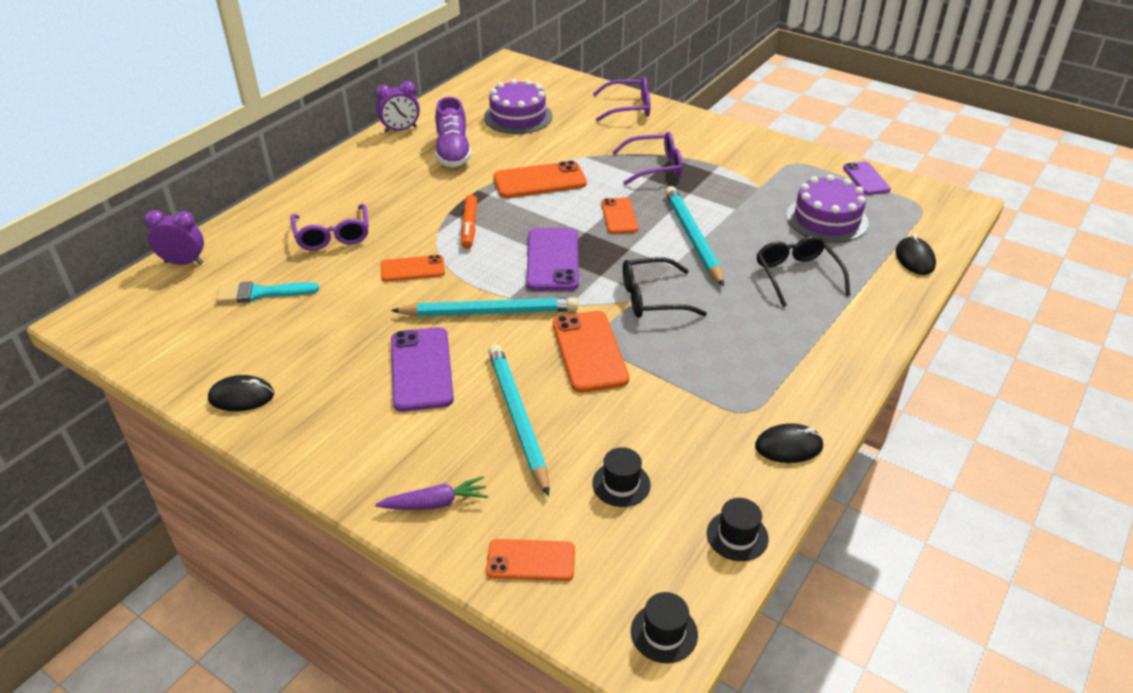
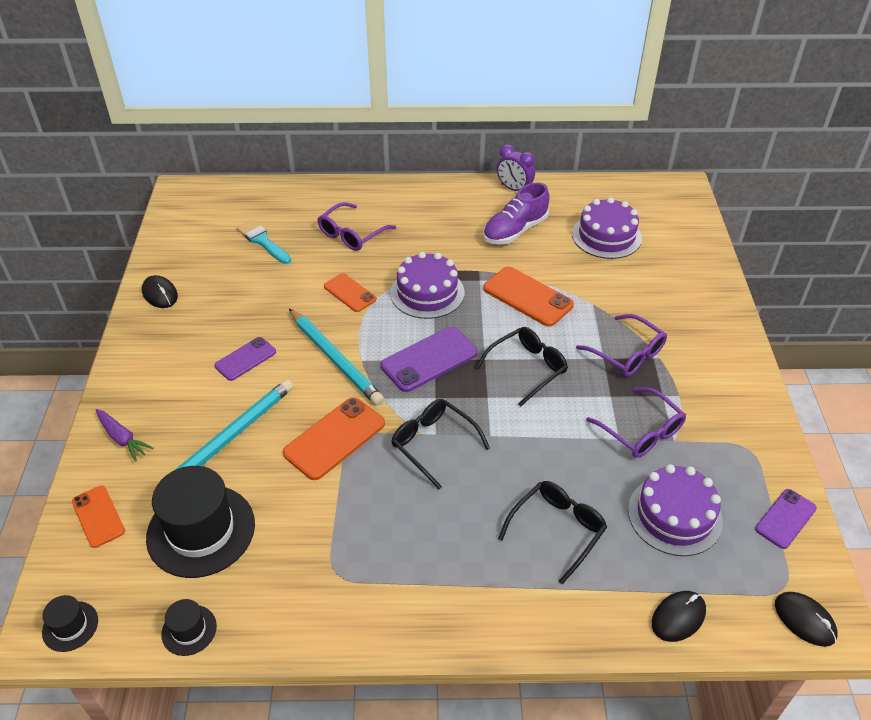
camera: 55 degrees right, 5 degrees up
purple clock [144,210,204,265] -> none
purple phone [391,327,454,412] -> purple phone [214,337,276,381], size x0.63
orange marker [461,195,477,249] -> purple cake [390,252,464,319]
black hat [592,447,651,507] -> black hat [146,466,255,578], size x2.15
purple glasses [593,77,650,121] -> purple glasses moved to [586,387,686,458]
orange phone [601,198,638,234] -> black glasses [475,327,568,407]
turquoise pencil [665,186,724,286] -> none
black mouse [755,423,824,463] -> black mouse moved to [775,592,838,647]

